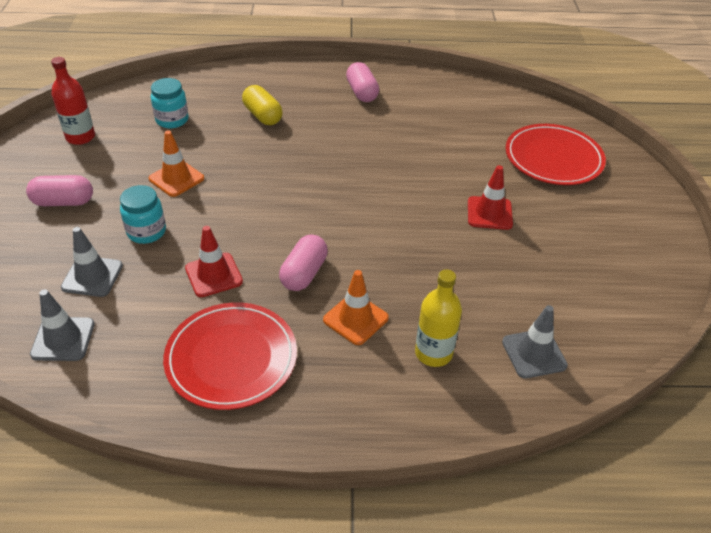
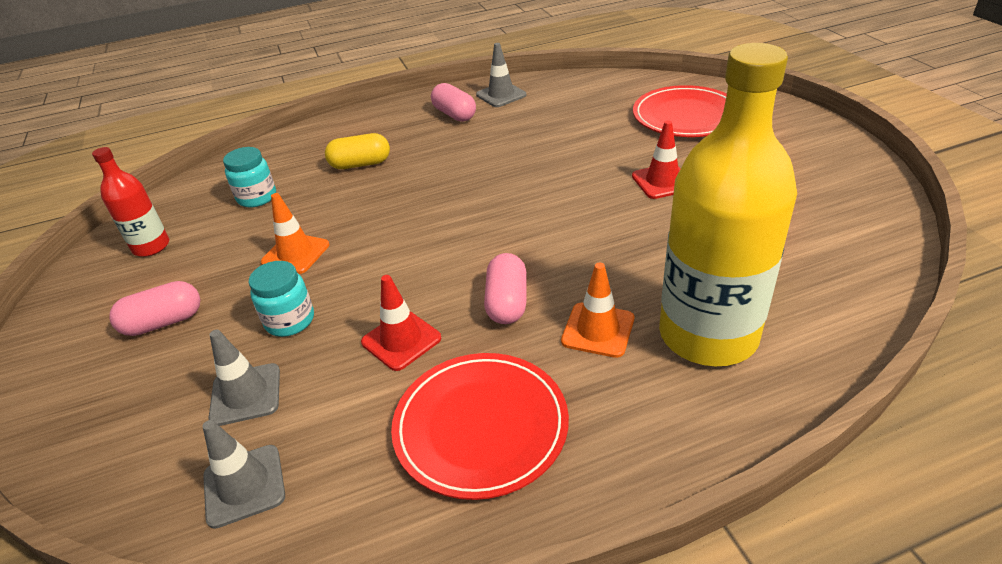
camera: 15 degrees left, 5 degrees down
yellow capsule [242,85,283,125] -> yellow capsule turned 45 degrees counterclockwise [325,133,390,169]
yellow bottle [415,269,462,367] -> yellow bottle [659,43,797,366], size x2.07
grey traffic cone [502,305,568,379] -> grey traffic cone moved to [476,43,526,107]

